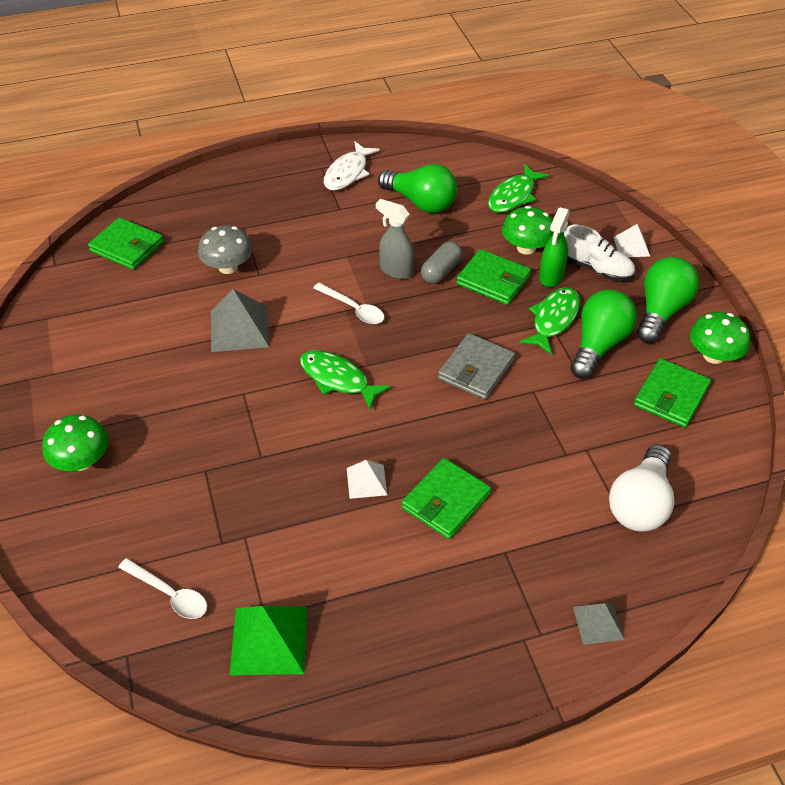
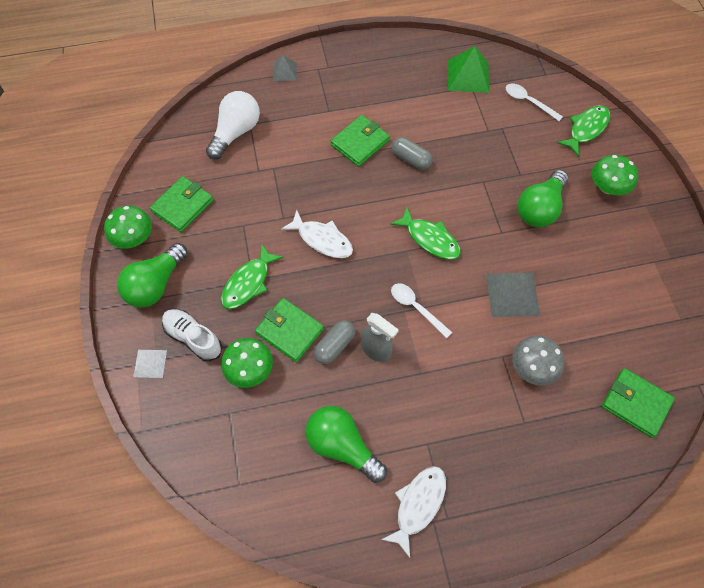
camera: 175 degrees left, 15 degrees up
white pyramid [347,460,387,499] -> grey capsule [392,137,433,170]
grey wallet [438,333,515,399] -> white fish [281,210,353,258]
green fish [488,164,549,213] -> green fish moved to [557,105,610,156]
green spray bottle [539,207,570,287] -> none
green light bulb [570,290,637,379] -> green light bulb moved to [517,170,568,227]

